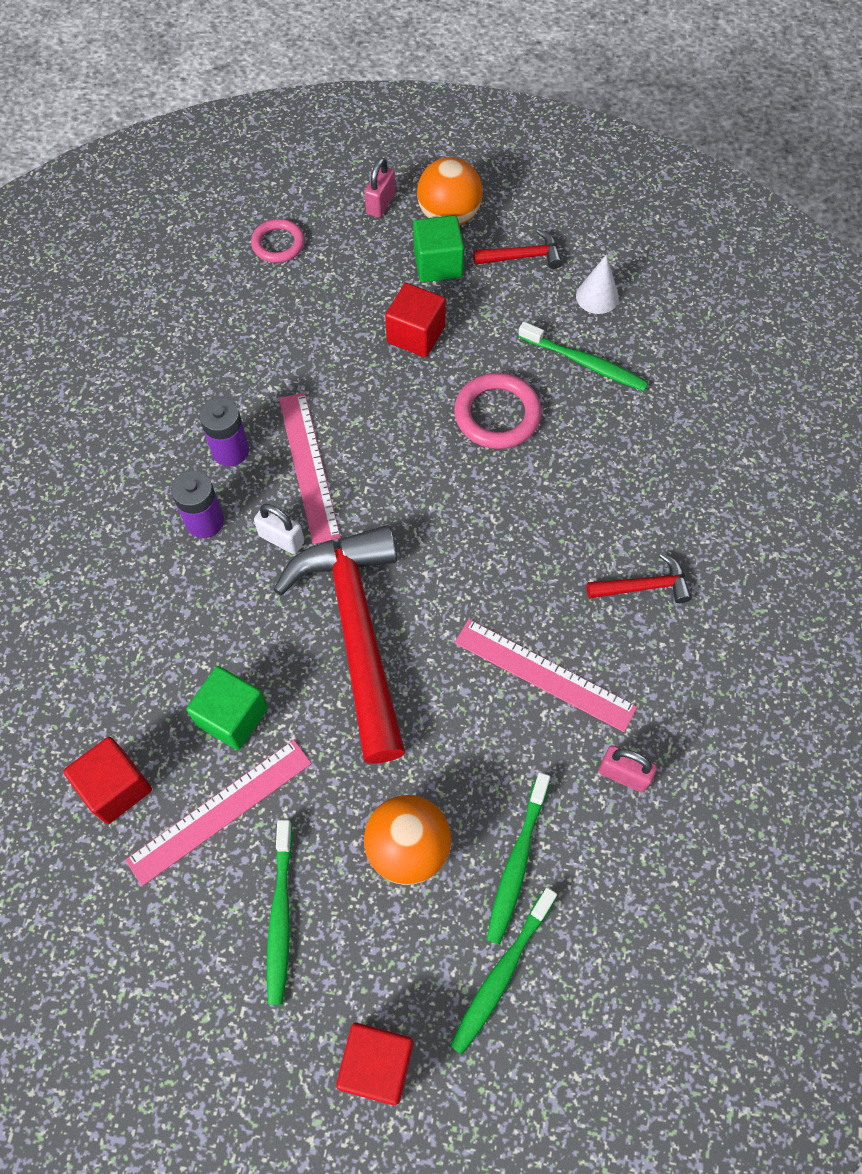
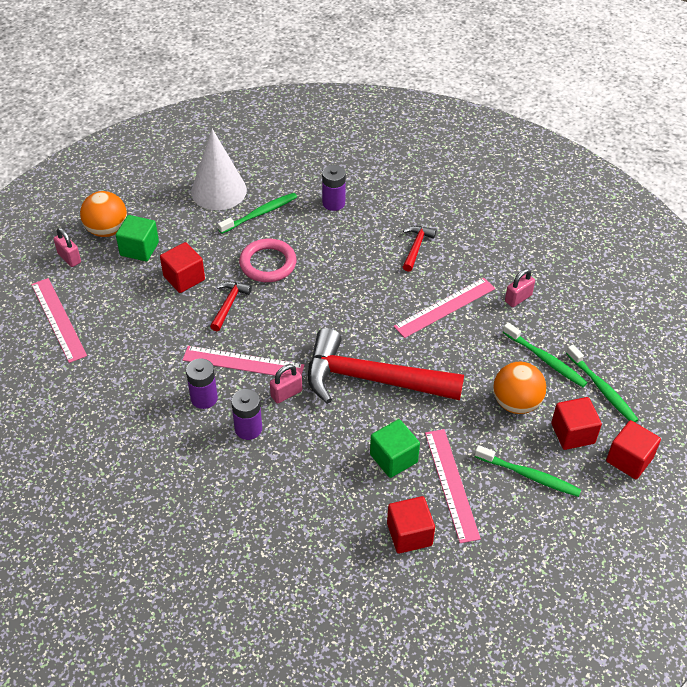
camera: 65 degrees left, 15 degrees down
pink ring [251,219,305,263] -> pink ruler [31,278,87,363]
white padlock [254,504,304,554] -> pink padlock [270,364,302,404]
red hammer [473,229,562,269] -> red hammer moved to [210,281,252,331]
white cone [576,254,619,314] -> white cone [191,129,247,210], size x1.98
none -> purple battery [322,165,346,211]
none -> red cube [551,397,602,450]

